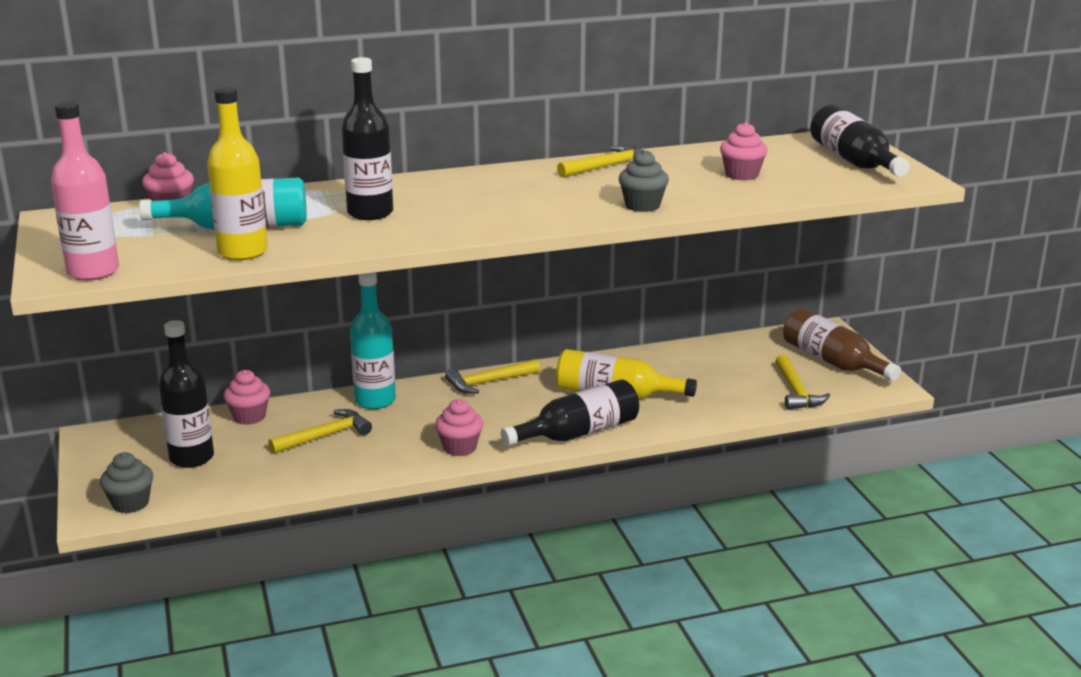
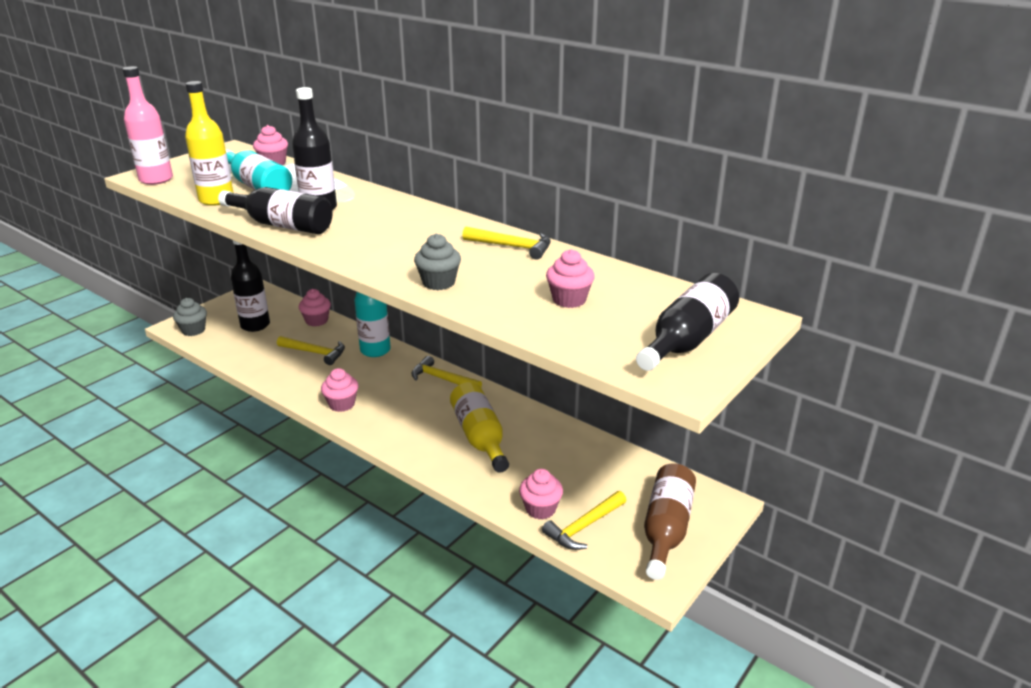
camera: 55 degrees right, 5 degrees up
black bottle [501,379,639,446] -> black bottle moved to [218,187,332,234]
none -> pink cupcake [519,469,563,519]

